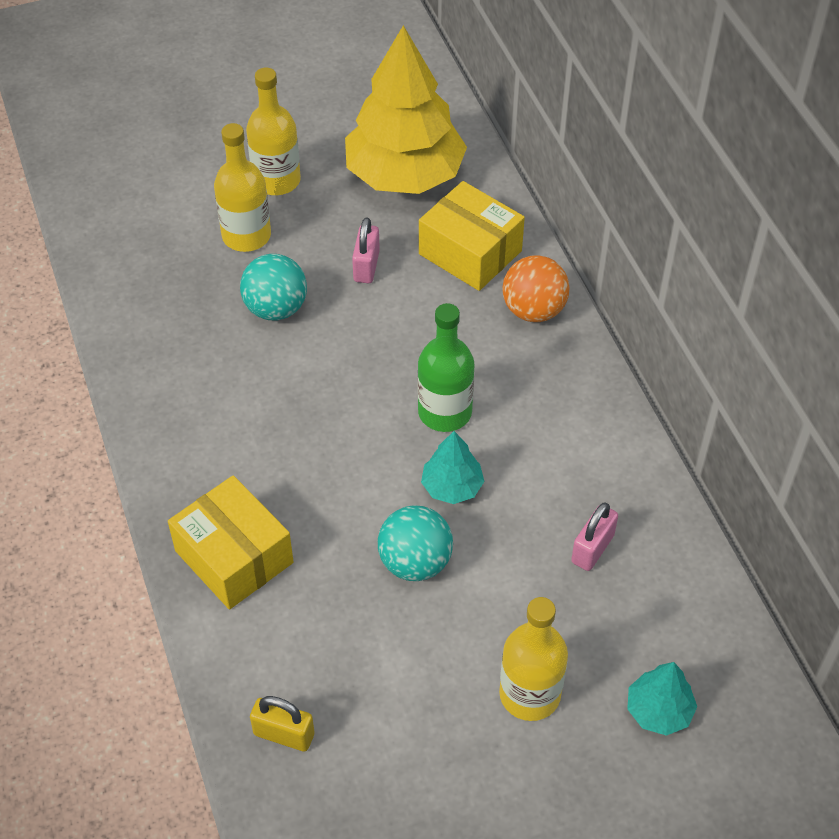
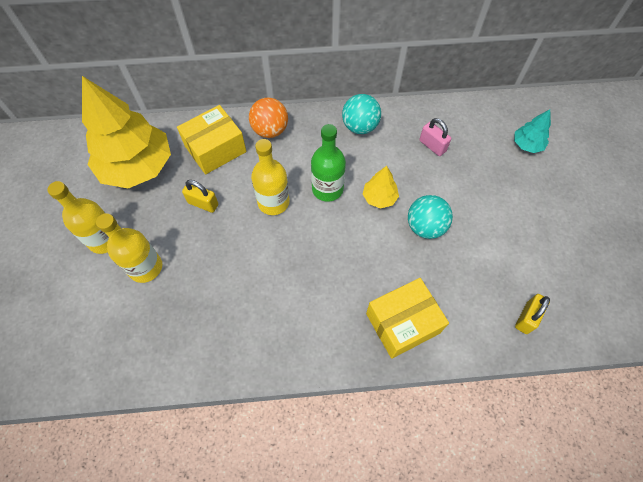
camera: 75 degrees left, 10 degrees up
turquoise ball [240,254,307,320] -> turquoise ball moved to [342,94,381,134]
pink padlock [352,217,380,283] -> yellow padlock [182,180,218,213]
turquoise tree [421,431,484,504] -> yellow tree [363,166,399,209]
yellow bottle [499,597,568,721] -> yellow bottle moved to [251,139,290,215]

